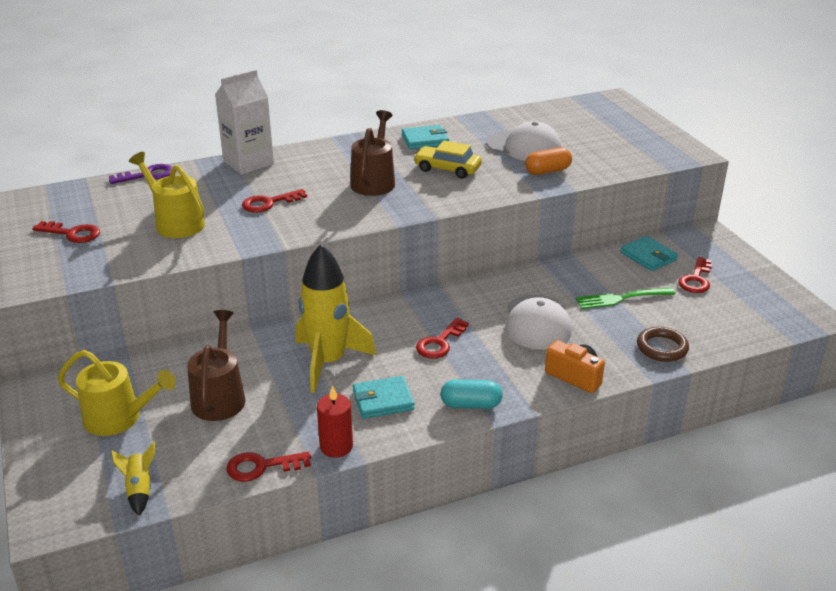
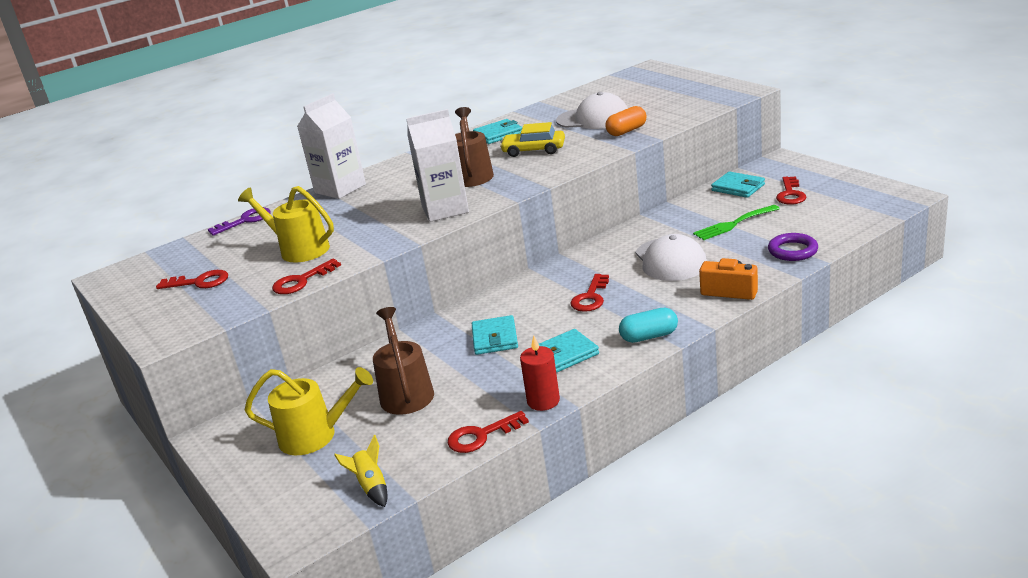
camera: 10 degrees left, 5 degrees down
red key [242,189,307,213] -> red key moved to [272,259,341,294]
yellow rocket [296,244,376,393] -> turquoise wallet [472,315,518,355]
brown ring [637,327,689,362] -> purple ring [768,233,818,261]
none -> white carton [406,109,469,222]

